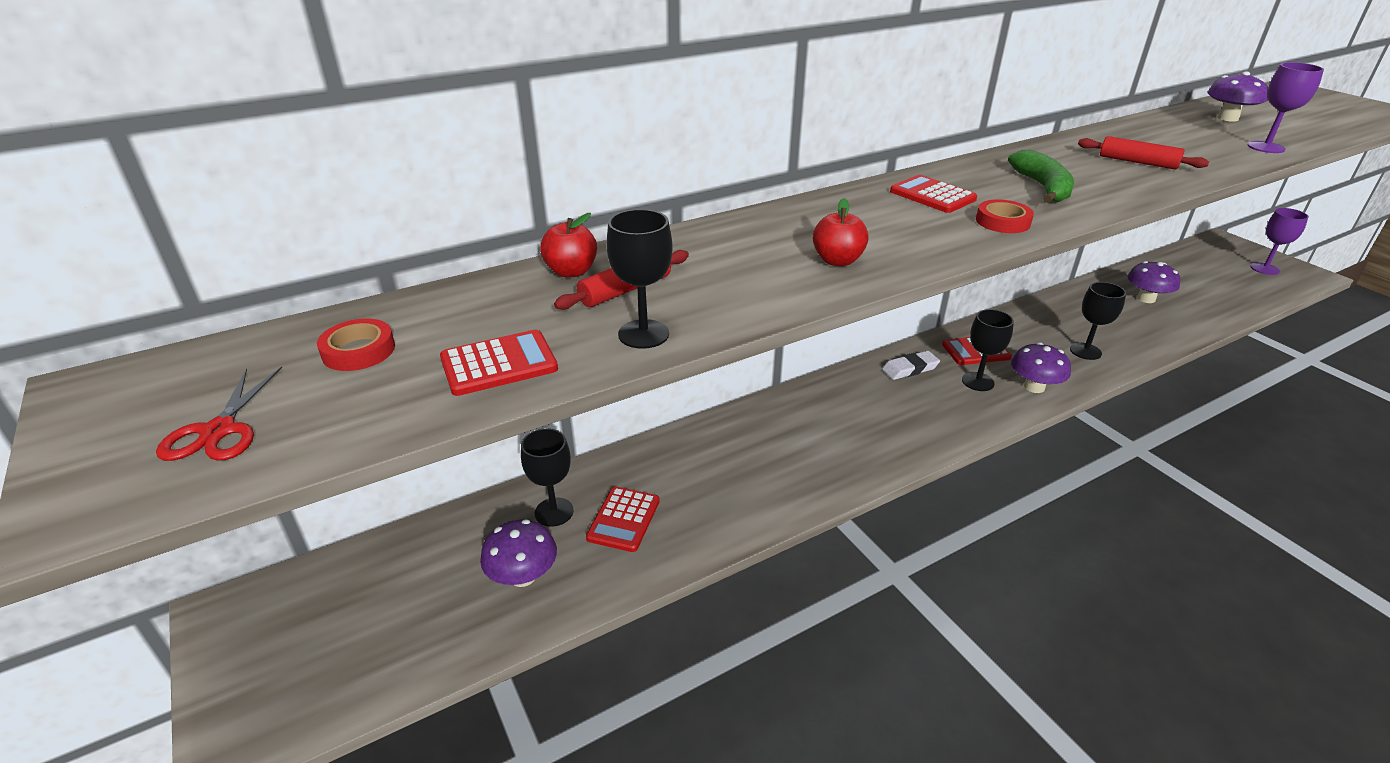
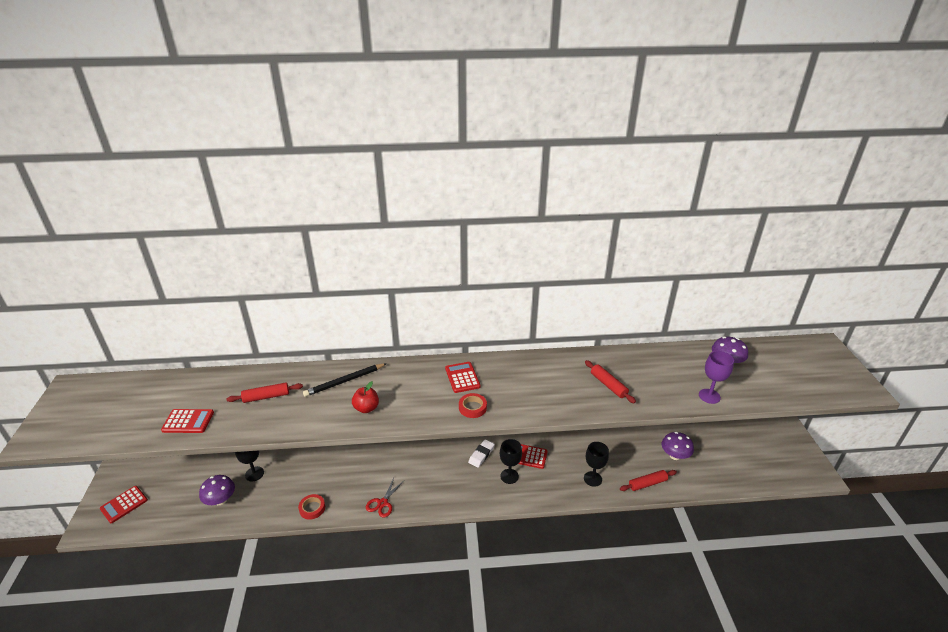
camera: 25 degrees right, 0 degrees up
red scissors [156,367,282,461] -> red scissors moved to [366,478,405,517]
red tape [317,319,395,371] -> red tape moved to [298,494,325,520]
red apple [540,213,597,278] -> none
red calculator [586,487,660,552] -> red calculator moved to [100,486,148,523]
black goblet [607,209,673,349] -> none
white eraser [882,351,940,380] -> white eraser turned 60 degrees counterclockwise [468,439,495,468]
green banana [1008,150,1074,203] -> none
purple mushroom [1011,342,1071,393] -> none
purple goblet [1251,208,1309,275] -> none
none -> black pencil [303,363,387,397]
none -> red rolling pin [620,470,677,491]

